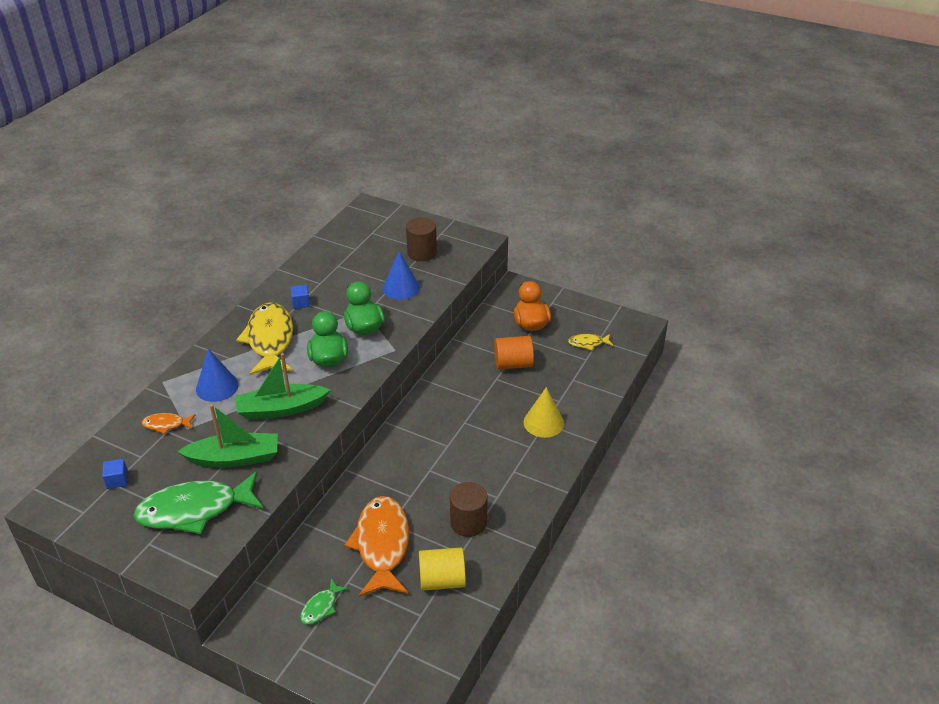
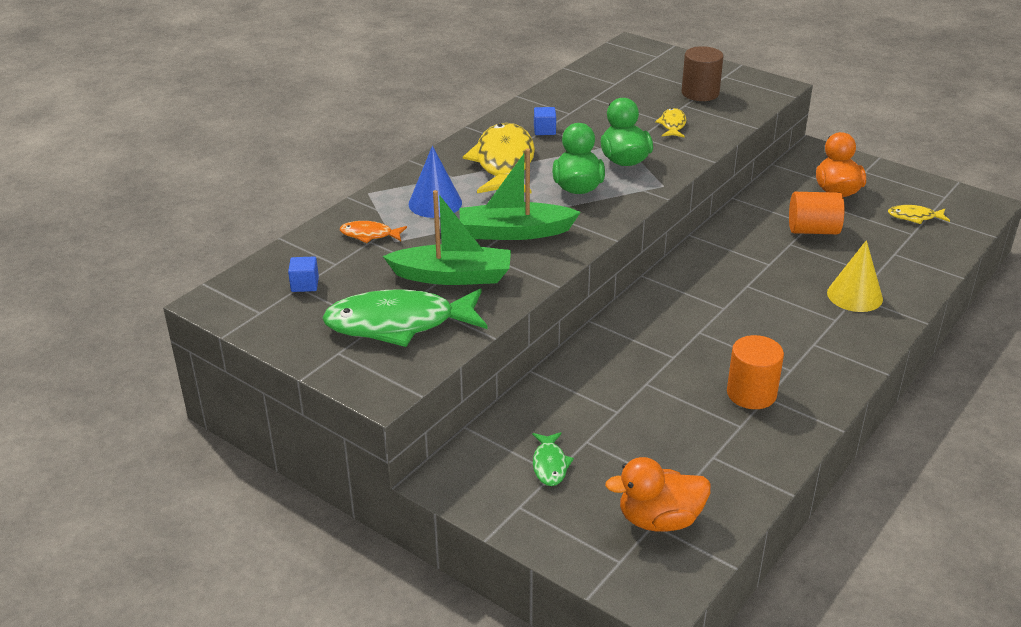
camera: 10 degrees right, 5 degrees down
green fish [300,579,348,625] -> green fish turned 45 degrees counterclockwise [532,432,574,486]
orange fish [344,496,409,597] -> none
blue cone [382,251,420,300] -> yellow fish [655,108,686,138]
yellow cylinder [419,547,466,591] -> none
brown cylinder [450,482,488,537] -> orange cylinder [727,335,784,409]
none -> orange duck [605,457,711,532]

